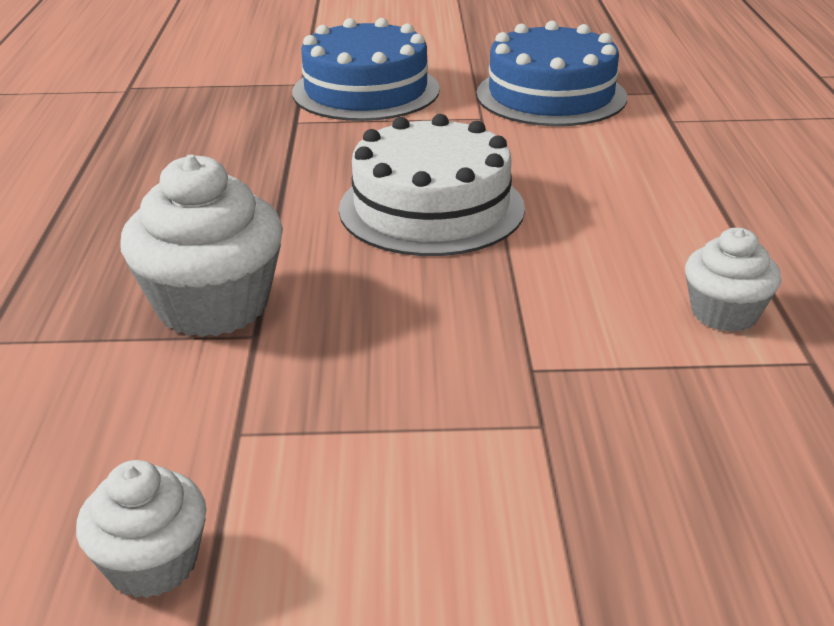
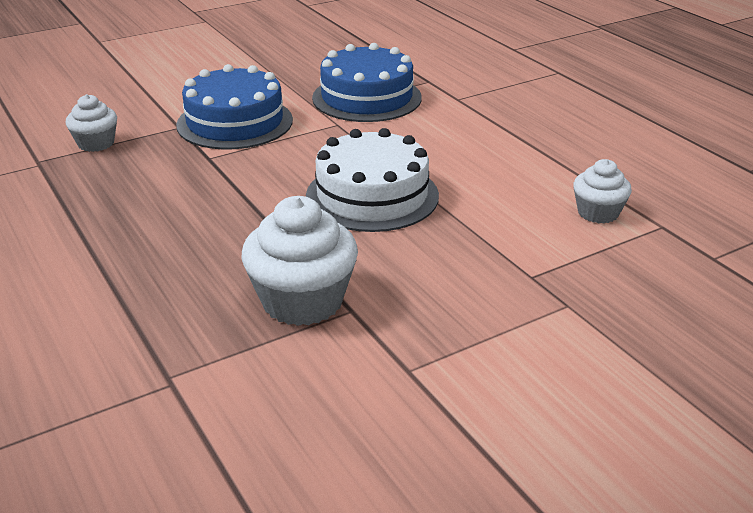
camera: 30 degrees left, 0 degrees up
white cupcake [76,460,206,598] -> white cupcake moved to [65,94,117,152]

